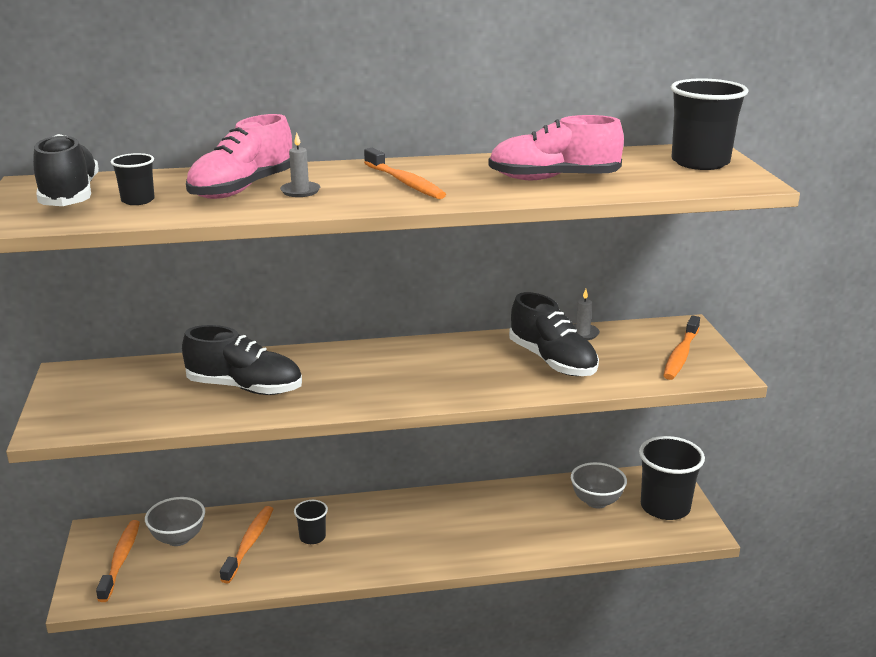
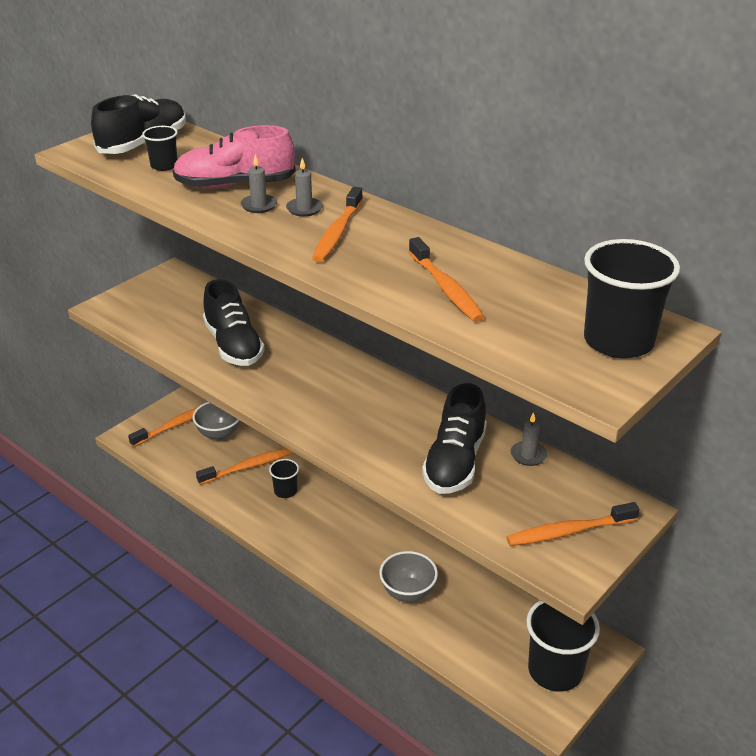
camera: 50 degrees right, 10 degrees up
pink shoe [488,115,624,180] -> orange toothbrush [409,237,484,322]
grey bowl [571,462,627,508] -> grey bowl moved to [379,551,438,602]
none -> grey candle [286,158,323,217]

